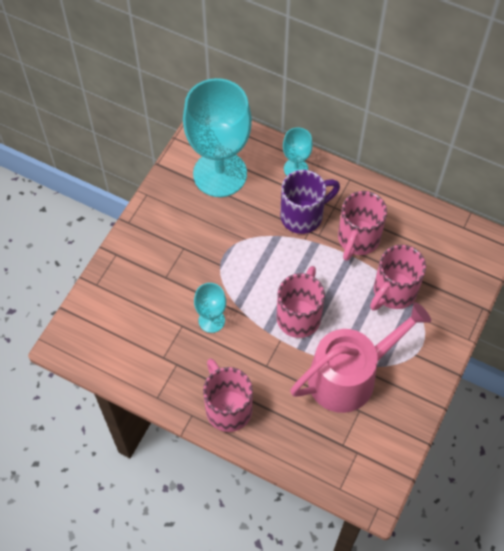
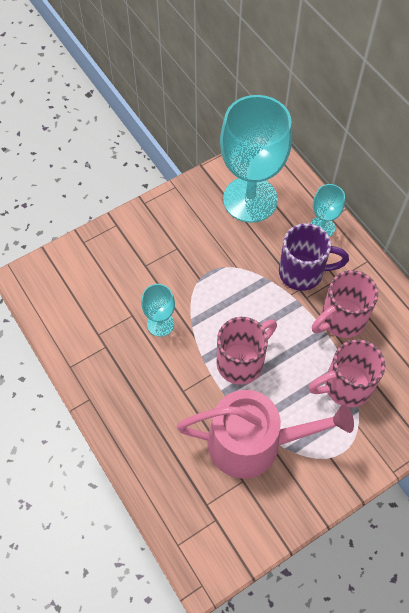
camera: 30 degrees right, 0 degrees up
pink mug [203,358,253,432] -> none

